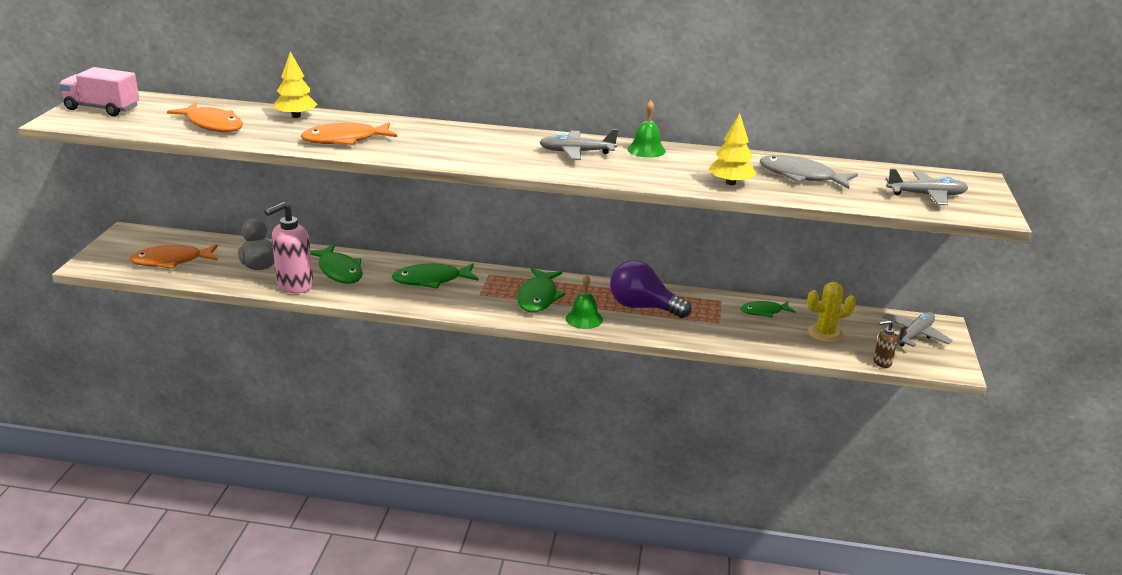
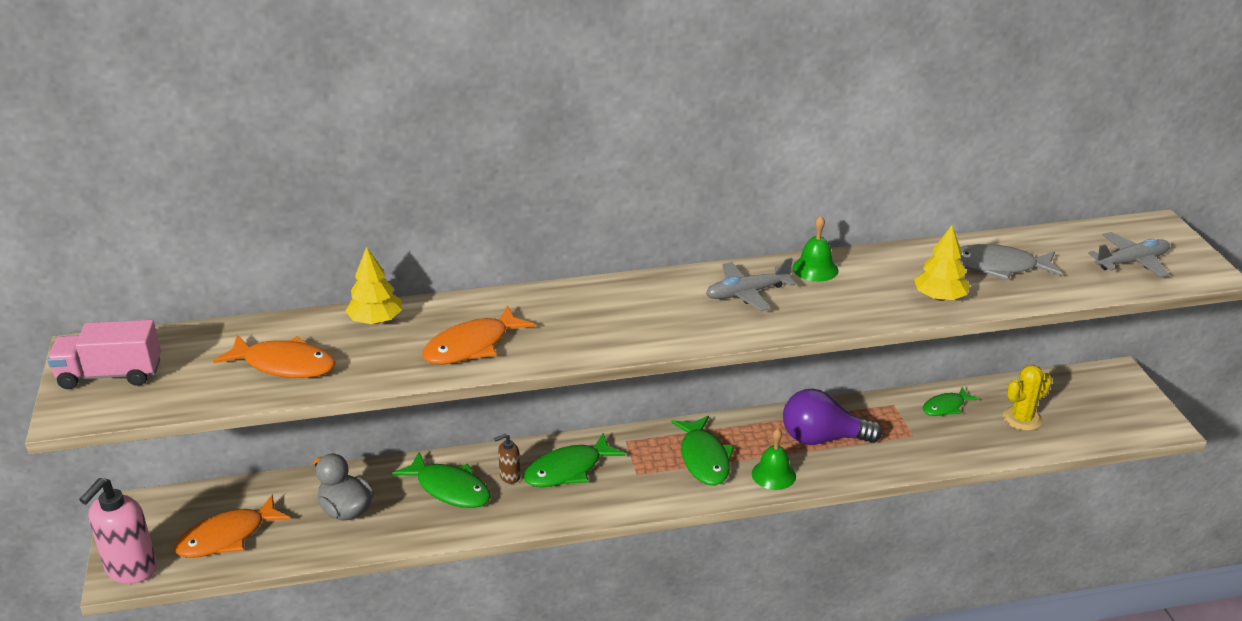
camera: 20 degrees left, 5 degrees up
pink soap dispenser [265,202,313,293] -> pink soap dispenser moved to [79,478,157,584]
brown soap dispenser [873,320,897,368] -> brown soap dispenser moved to [494,433,521,484]
grey plane [882,312,953,347] -> none

